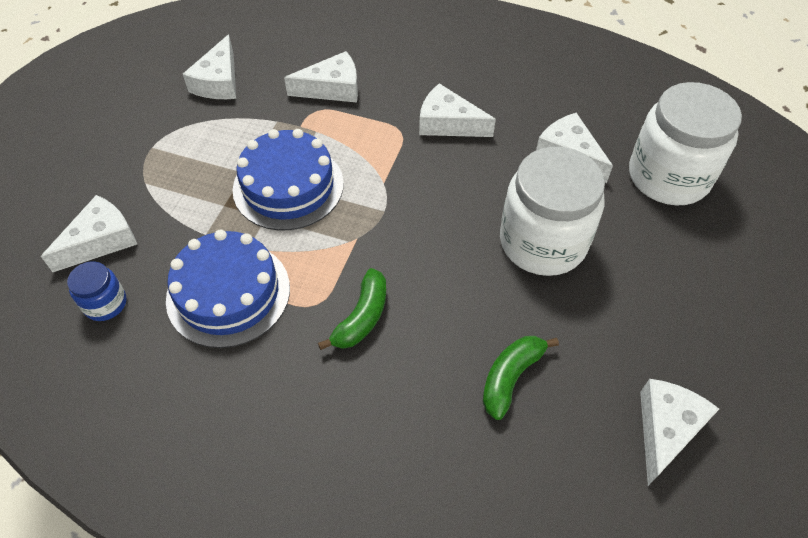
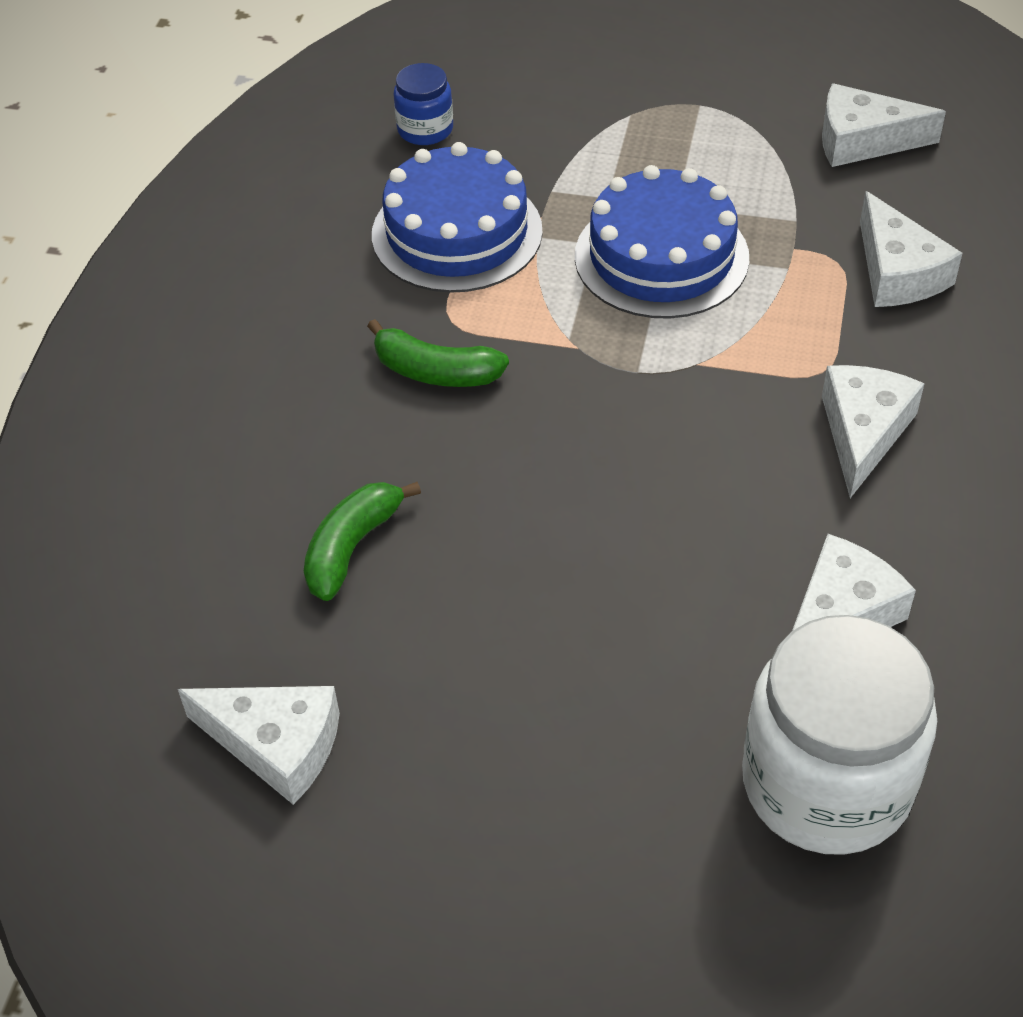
camera: 85 degrees right, 5 degrees down
white cheese [41,195,137,272] -> none
green banana [483,336,559,420] -> green banana turned 90 degrees counterclockwise [304,482,421,601]
white jar [500,147,605,276] -> none

